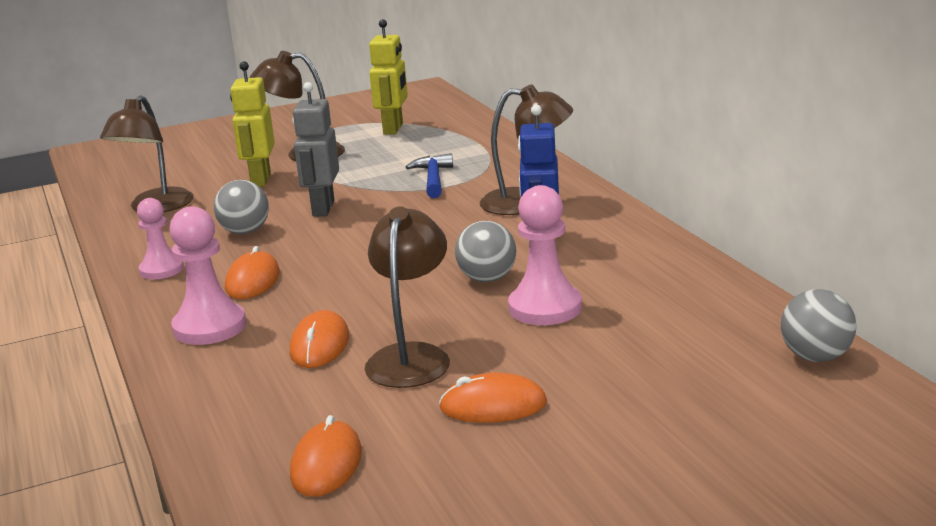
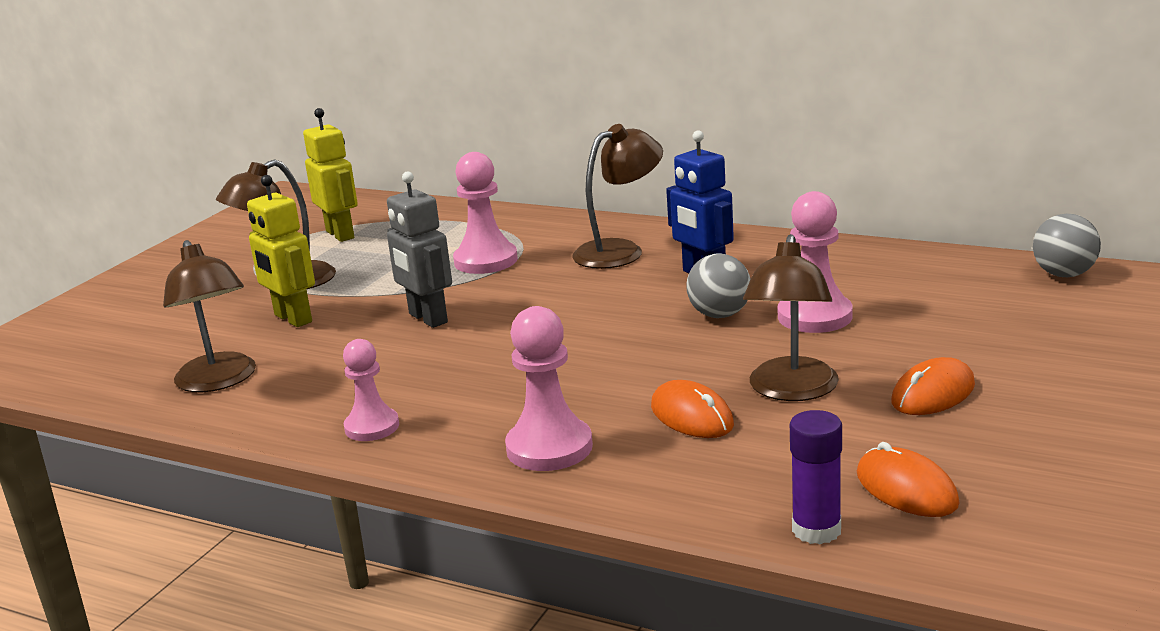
camera: 40 degrees left, 0 degrees up
grey ball [214,180,269,234] -> none
orange mouse [225,246,280,299] -> none
brown lamp [365,206,450,388] -> brown lamp turned 135 degrees counterclockwise [743,234,839,401]
blue hammer [406,153,453,198] -> pink pawn [453,152,518,274]
none -> purple glue stick [790,410,842,544]

